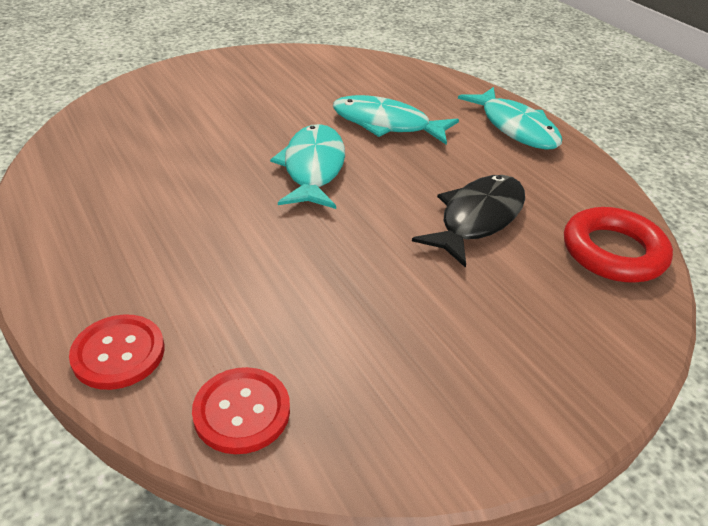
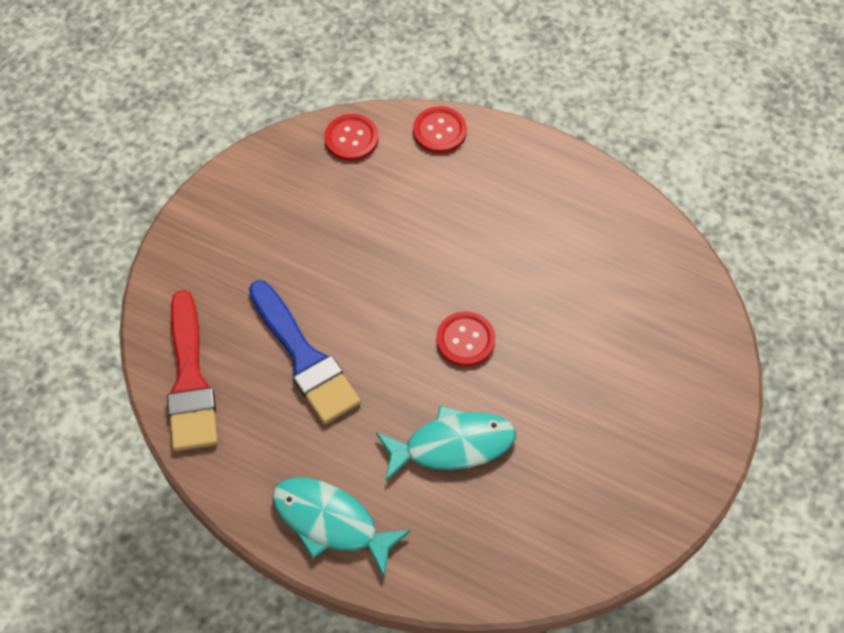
camera: 150 degrees right, 20 degrees up
turquoise fish [270,124,345,209] -> red button [436,311,496,367]
black fish [412,175,525,268] -> blue brush [249,280,361,424]
red ring [564,207,673,283] -> red brush [167,290,218,451]

